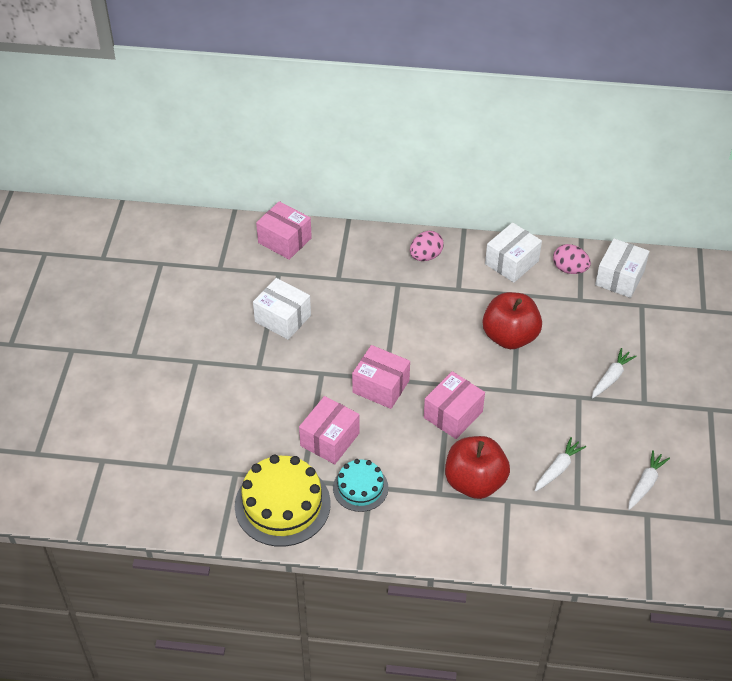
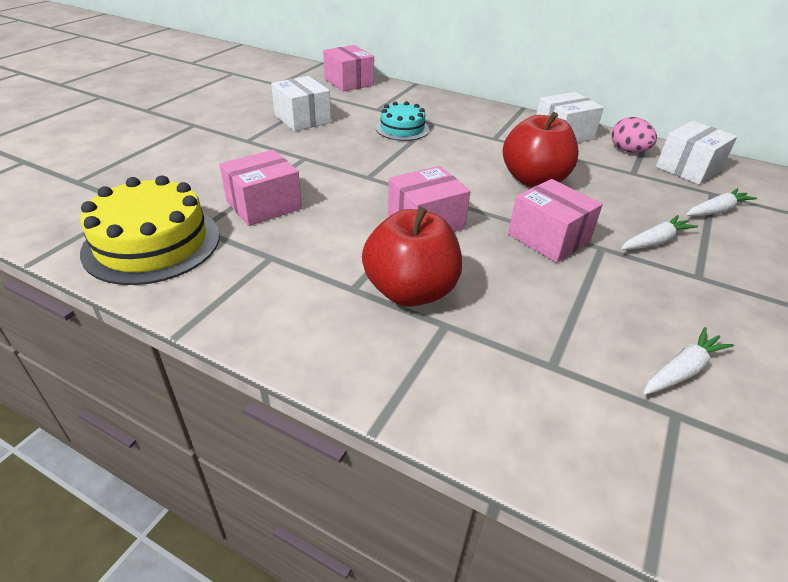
camera: 20 degrees right, 10 degrees down
turquoise cake [333,459,388,512] -> turquoise cake moved to [376,101,429,141]
pink box [352,345,410,409] -> pink box moved to [508,179,603,263]
pink egg [410,231,444,261] -> none
white carrot [535,437,586,492] -> white carrot moved to [686,188,757,216]

